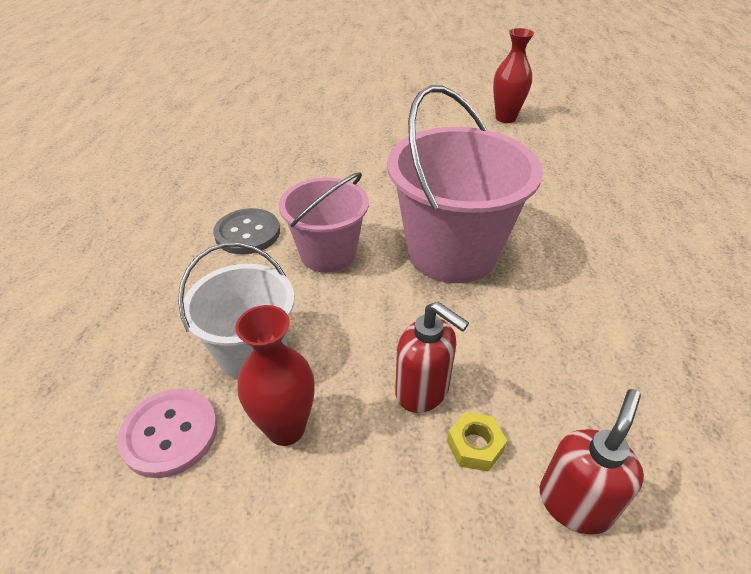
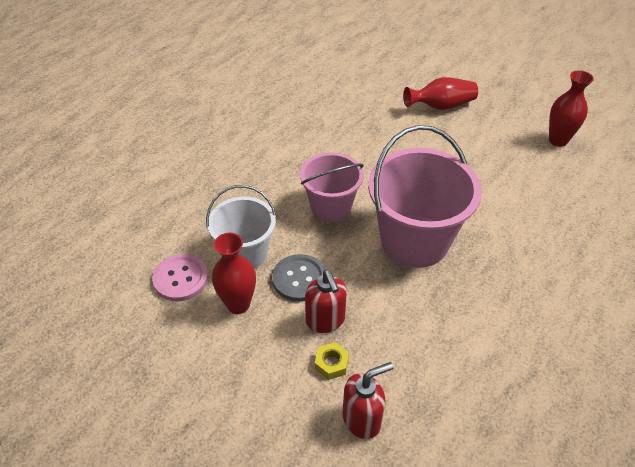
camera: 30 degrees right, 5 degrees up
grey button [213,208,280,254] -> grey button moved to [272,254,326,302]
none -> red vase [403,77,478,110]

